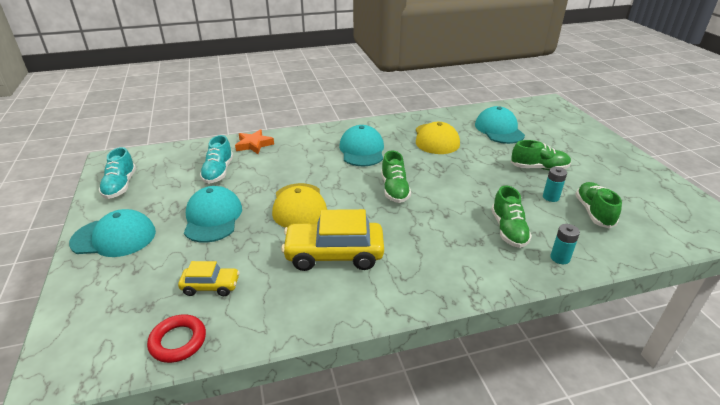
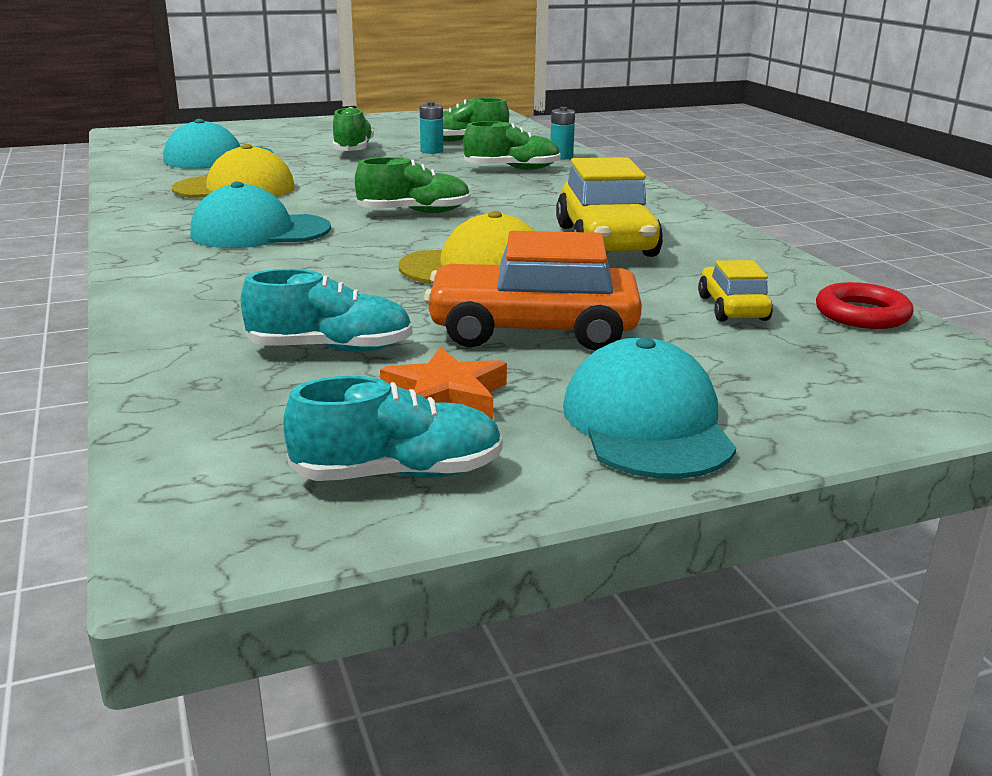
camera: 95 degrees left, 10 degrees down
turquoise cap [184,186,242,243] -> orange car [424,231,642,351]
orange star [235,129,274,154] -> orange star moved to [380,347,507,420]

